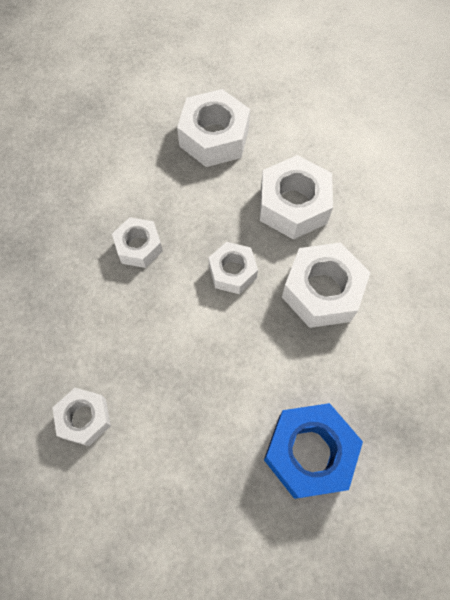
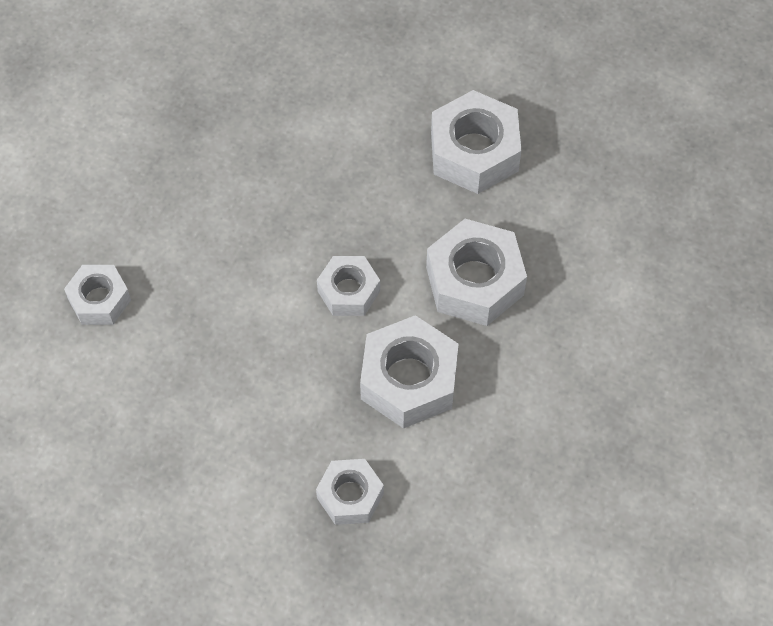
camera: 45 degrees right, 5 degrees down
white nut [112,217,163,268] -> white nut moved to [316,459,384,525]
blue nut [264,403,363,499] -> none

